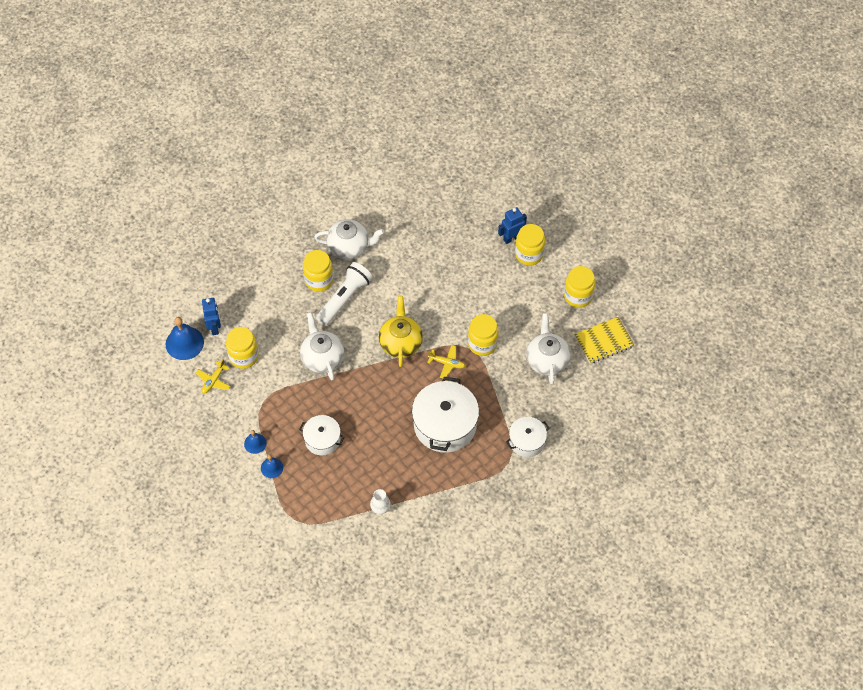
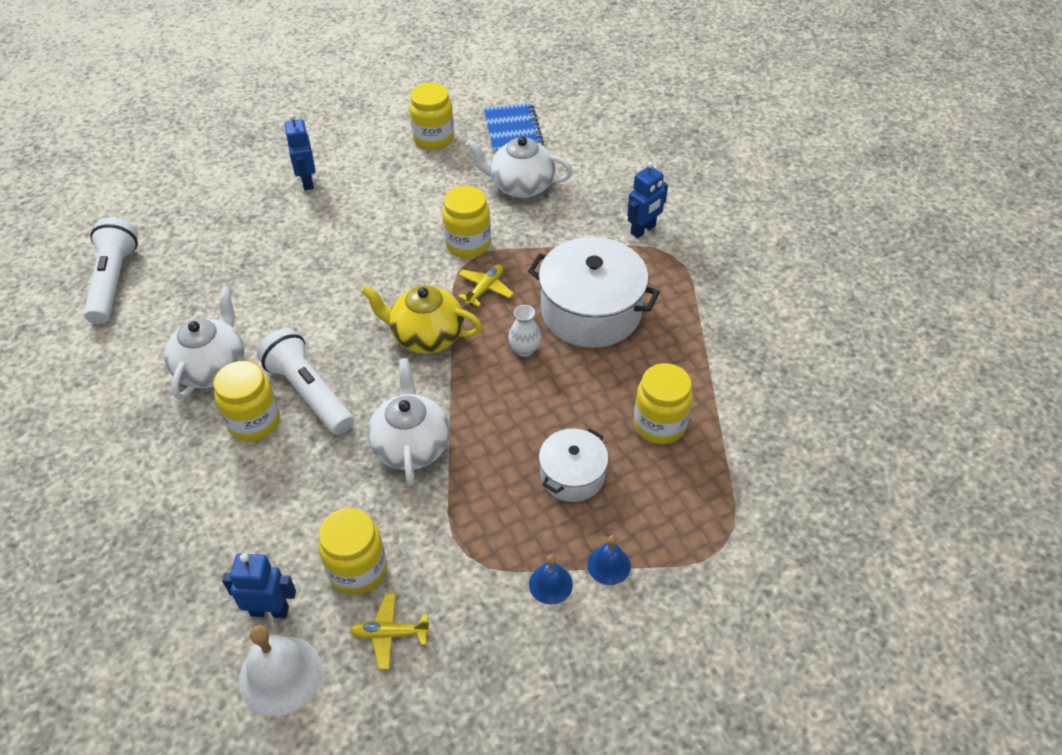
camera: 75 degrees left, 10 degrees down
blue bell [166,317,204,360] -> white bell [239,625,322,716]
yellow plane [196,359,231,394] -> yellow plane turned 135 degrees clockwise [349,593,431,670]
white teapot [300,312,344,381] -> white teapot turned 90 degrees clockwise [368,358,450,485]
white vase [370,489,391,514] -> white vase moved to [508,305,541,357]
white pot [506,417,550,457] -> blue robot [627,162,668,238]
yellow jar [515,224,545,266] -> yellow jar moved to [634,363,693,444]
yellow notebook [574,317,634,364] -> blue notebook [484,103,544,154]
none -> white flashlight [84,217,138,324]

